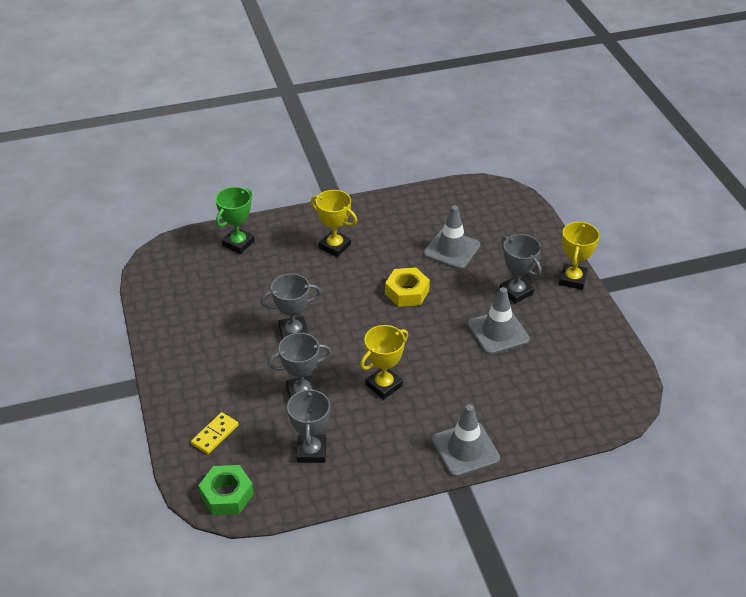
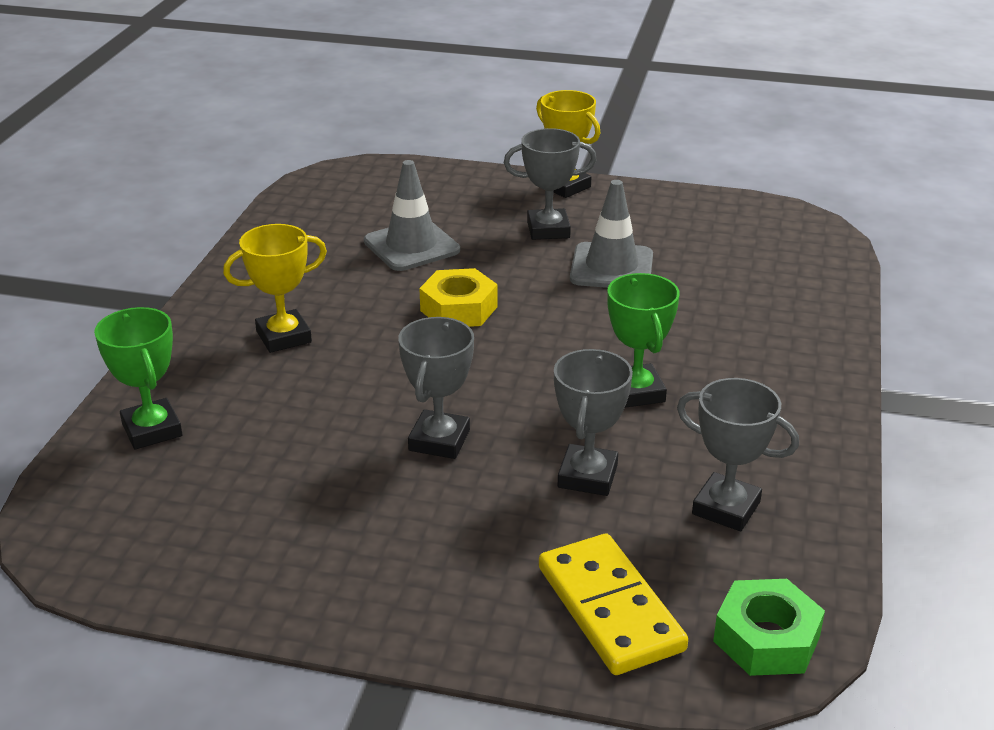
camera: 60 degrees left, 10 degrees down
yellow domino [191,412,239,454] -> yellow domino [539,534,688,675], size x1.73
yellow trophy [360,325,408,399] -> green trophy [607,273,680,408]
grey traffic cone [432,404,500,477] -> none

